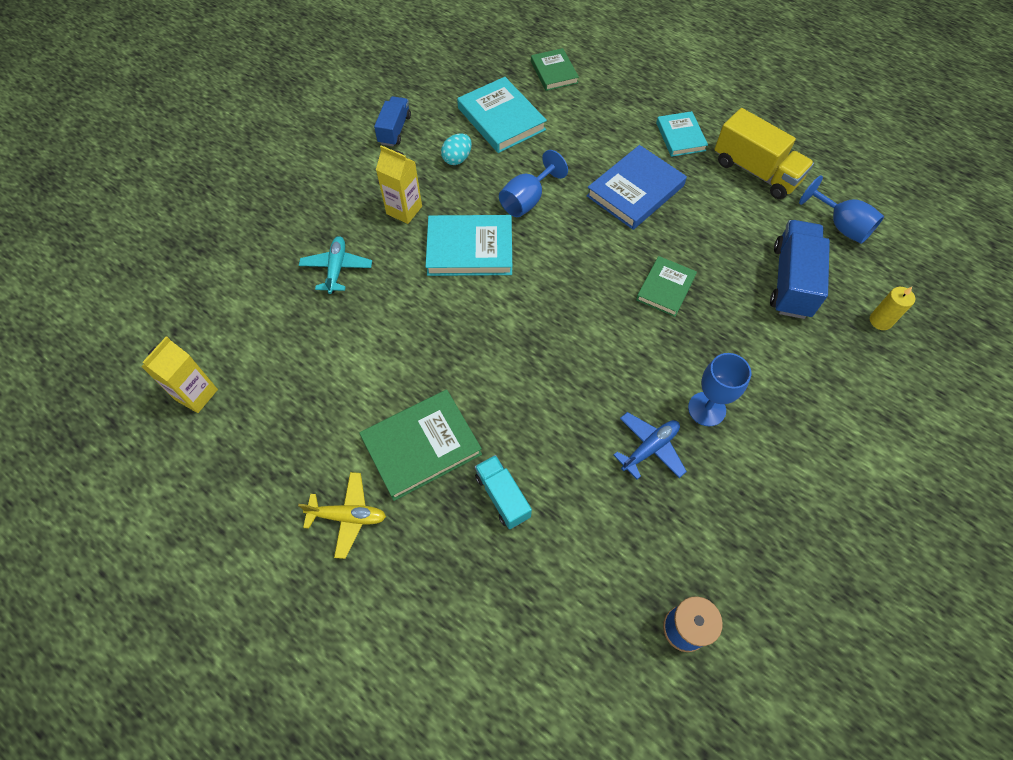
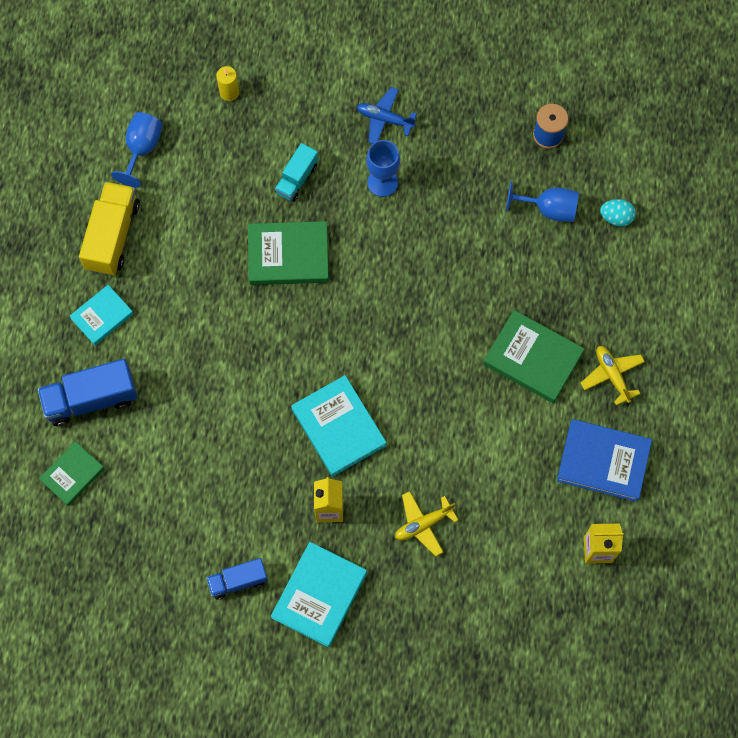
camera: 120 degrees left, 10 degrees up
turquoise plane [299,236,372,294] -> yellow plane [395,491,458,556]
turquoise egg [441,133,472,165] -> turquoise egg moved to [600,199,636,226]
turquoise book [457,77,547,153] -> turquoise book moved to [271,542,367,647]
turquoise truck [475,455,532,529] -> turquoise truck moved to [275,143,318,202]
blue goblet [499,150,568,217] -> blue goblet moved to [506,181,579,222]
blue book [586,145,687,230] -> blue book moved to [557,419,652,502]
blue plane [614,412,687,480] -> blue plane moved to [357,87,417,144]
green book [636,256,697,317] -> green book [248,221,329,285], size x1.59
blue truck [770,220,830,319] -> blue truck moved to [38,359,138,426]

